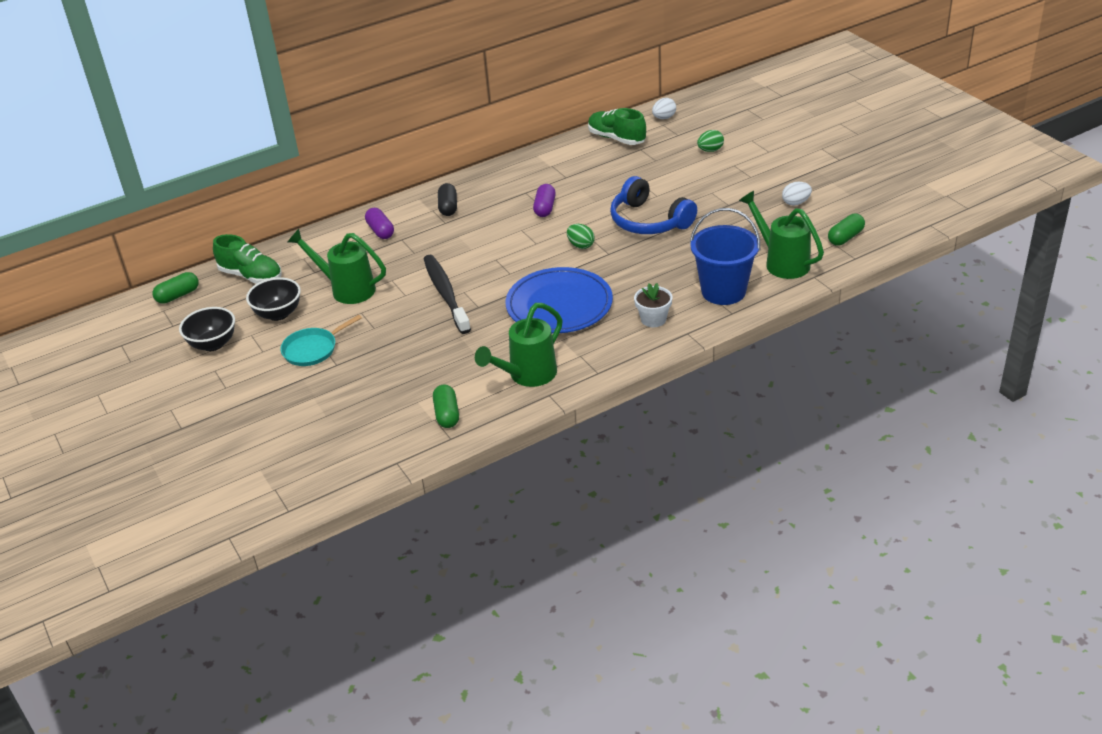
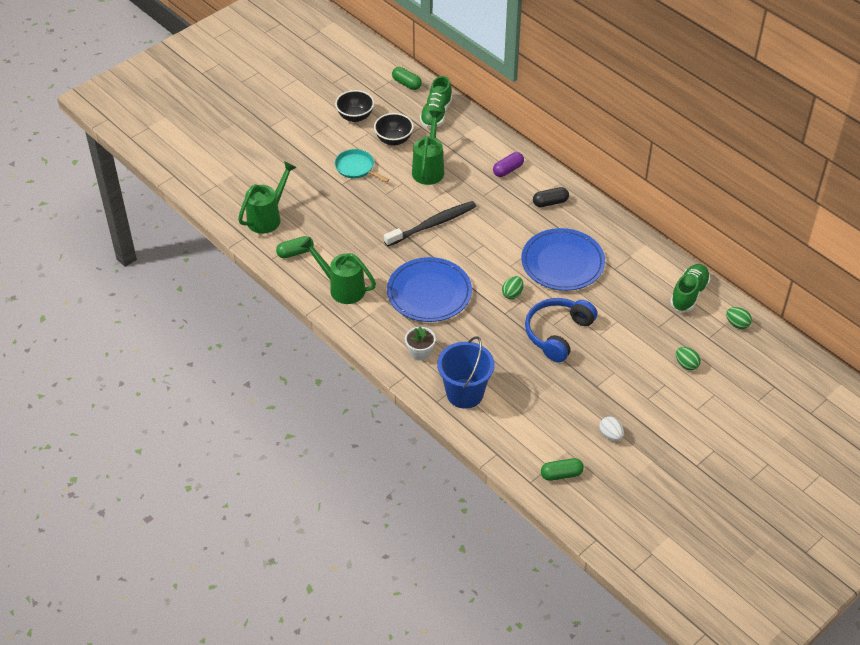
camera: 75 degrees right, 10 degrees up
purple capsule [533,184,556,217] -> blue plate [521,228,605,291]
white egg [652,98,676,119] -> green egg [726,307,752,329]
green watering can [739,191,824,279] -> green watering can moved to [238,161,297,234]
green capsule [828,214,865,246] -> green capsule turned 45 degrees counterclockwise [541,458,584,481]

